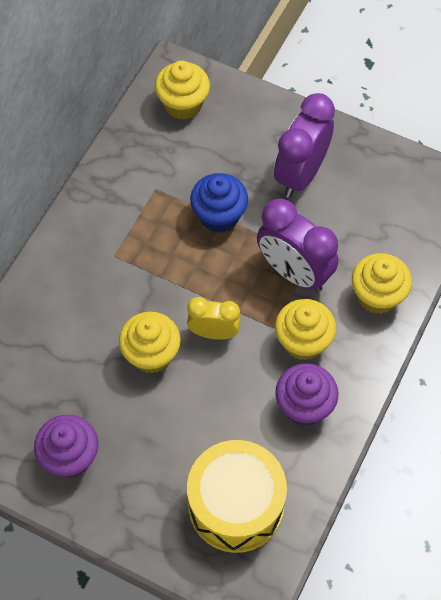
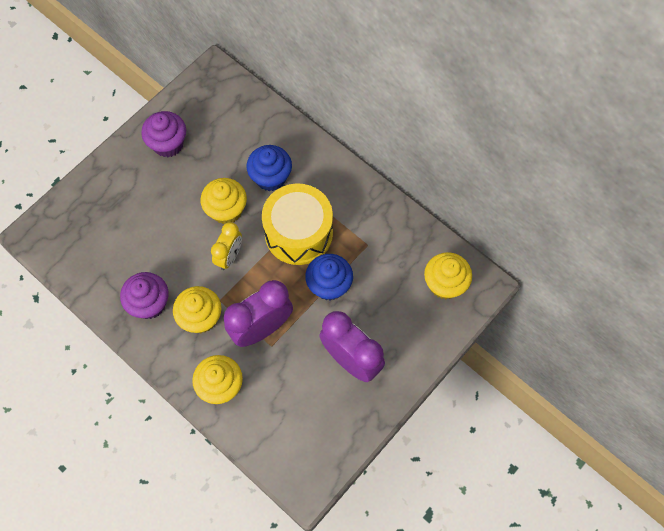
camera: 105 degrees right, 5 degrees up
yellow drum [187,440,287,553] -> yellow drum moved to [262,184,333,265]
none -> blue cupcake [246,145,292,191]

